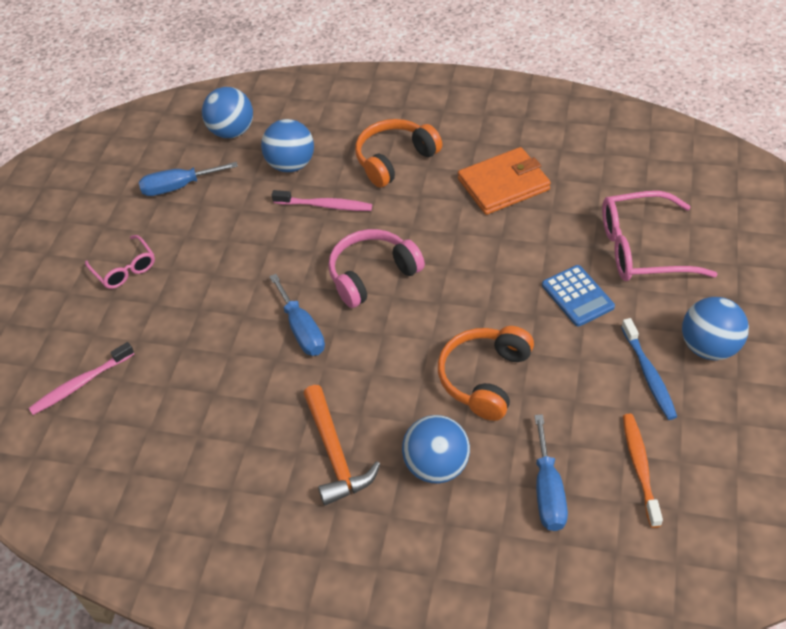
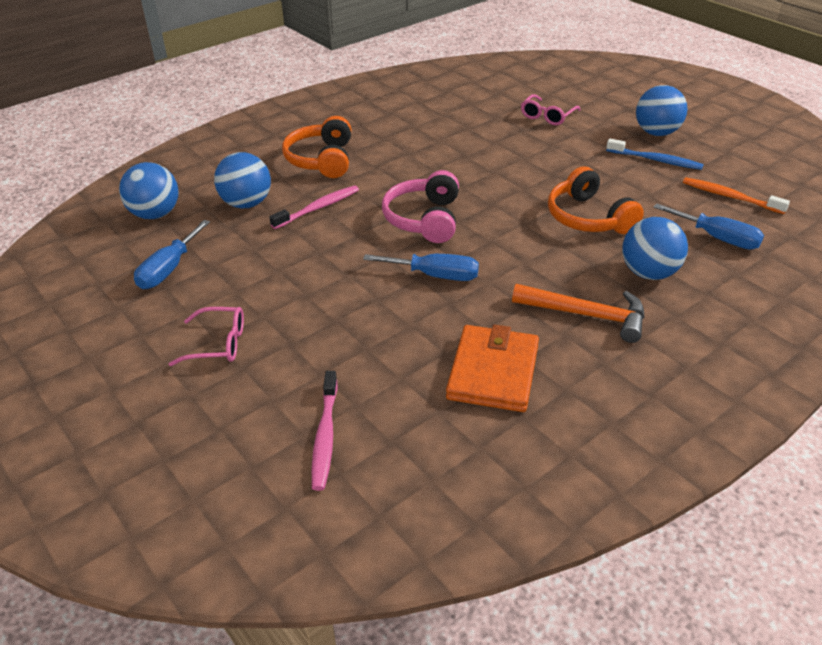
camera: 55 degrees left, 10 degrees down
orange wallet [458,147,551,215] -> orange wallet moved to [446,324,539,412]
blue calculator [542,265,615,326] -> none
pink glasses [602,191,718,281] -> pink glasses [521,94,581,125], size x0.58

